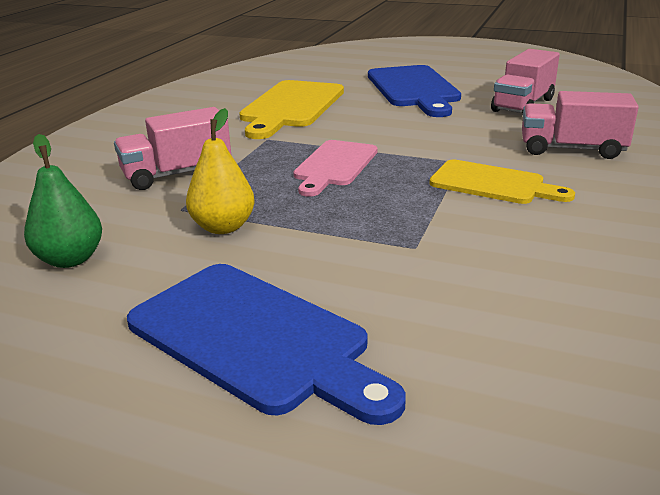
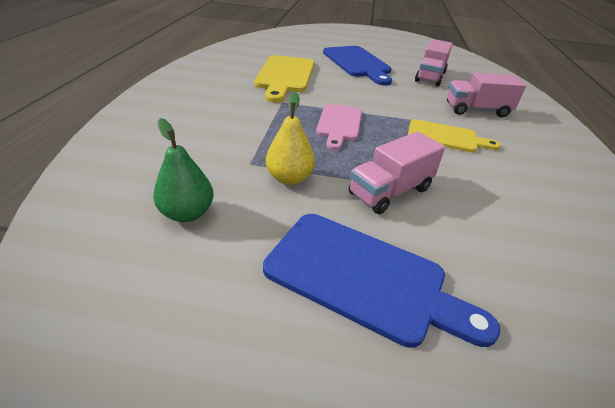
camera: 15 degrees left, 10 degrees up
pink truck [114,107,232,190] -> pink truck moved to [349,131,445,214]

